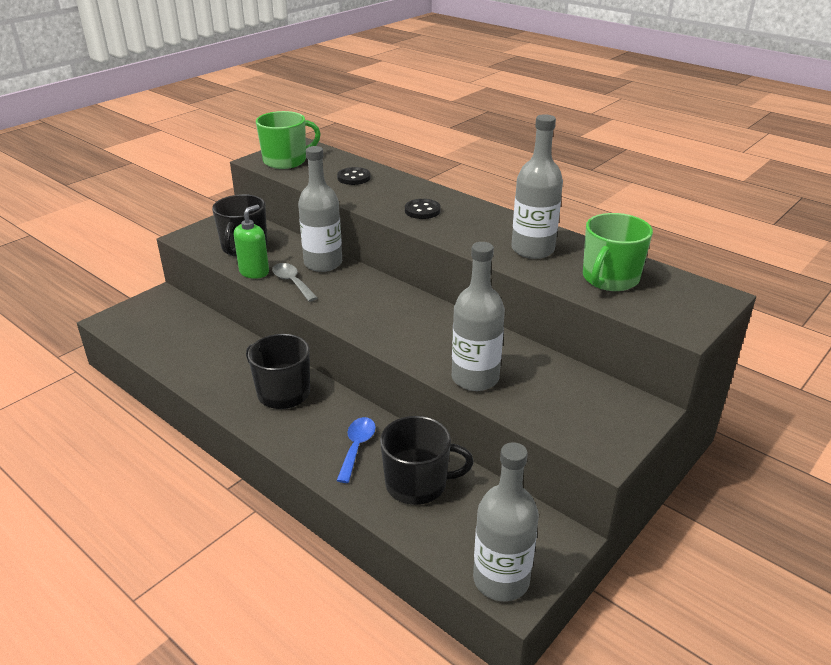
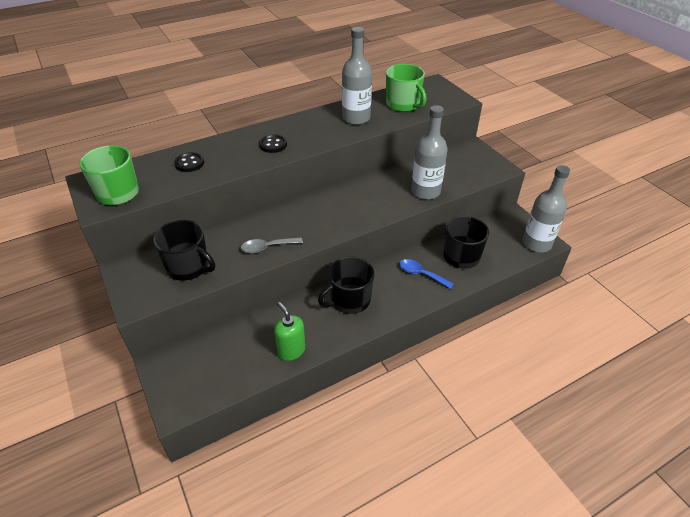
camera: 70 degrees left, 10 degrees up
green soap dispenser [234,205,269,279] -> green soap dispenser moved to [274,302,306,361]
grey bottle [298,146,342,272] -> none

